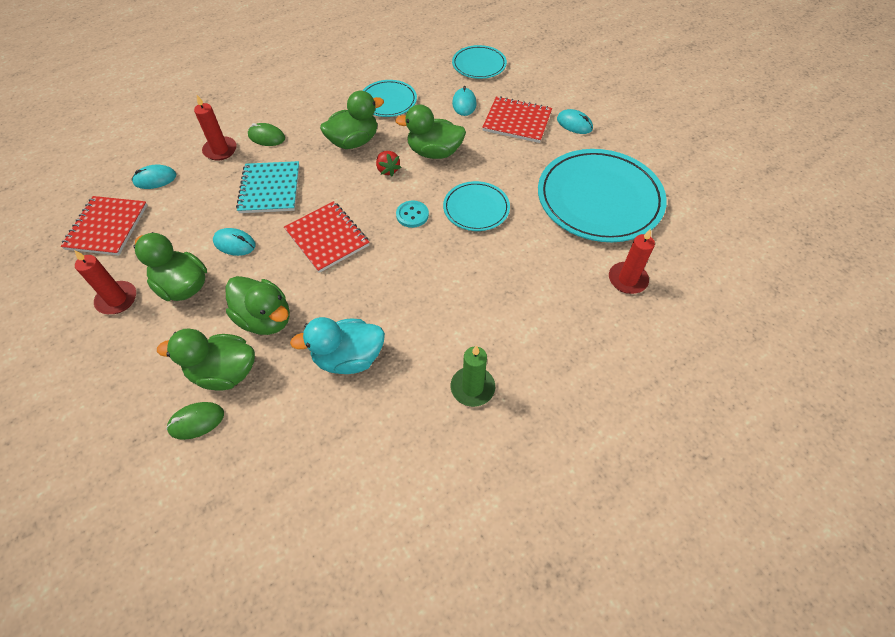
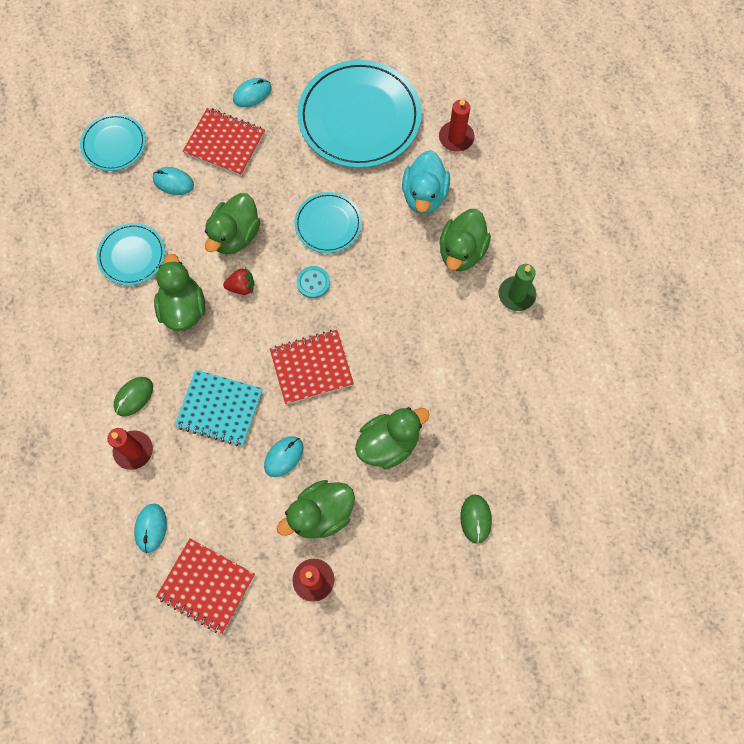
camera: 70 degrees left, 15 degrees up
green duck [157,328,255,391] -> green duck moved to [439,209,491,271]
turquoise duck [290,317,385,374] -> turquoise duck moved to [402,150,450,214]
red notebook [482,96,552,143] -> red notebook turned 75 degrees clockwise [182,108,265,176]

